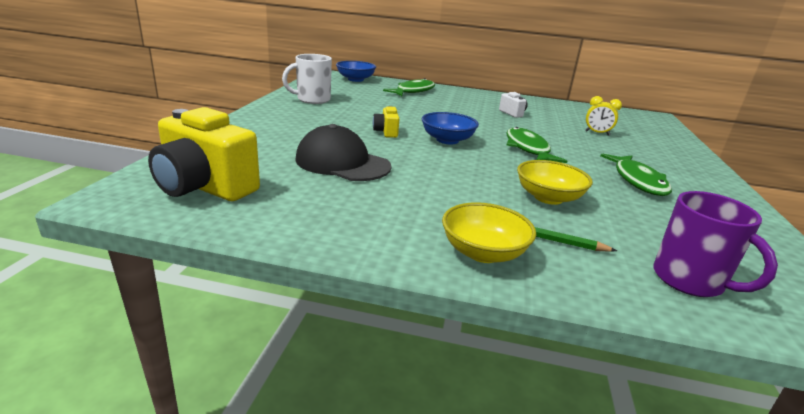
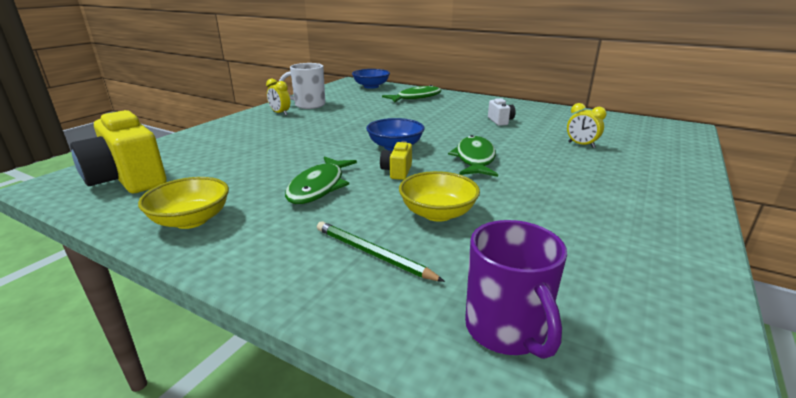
camera: 20 degrees right, 0 degrees up
black cap [295,124,392,181] -> none
yellow camera [373,106,399,138] -> yellow camera moved to [380,141,412,180]
yellow bowl [442,202,536,263] -> yellow bowl moved to [138,177,229,229]
green fish [600,154,672,196] -> green fish moved to [285,156,357,204]
none -> yellow clock [266,79,290,116]

